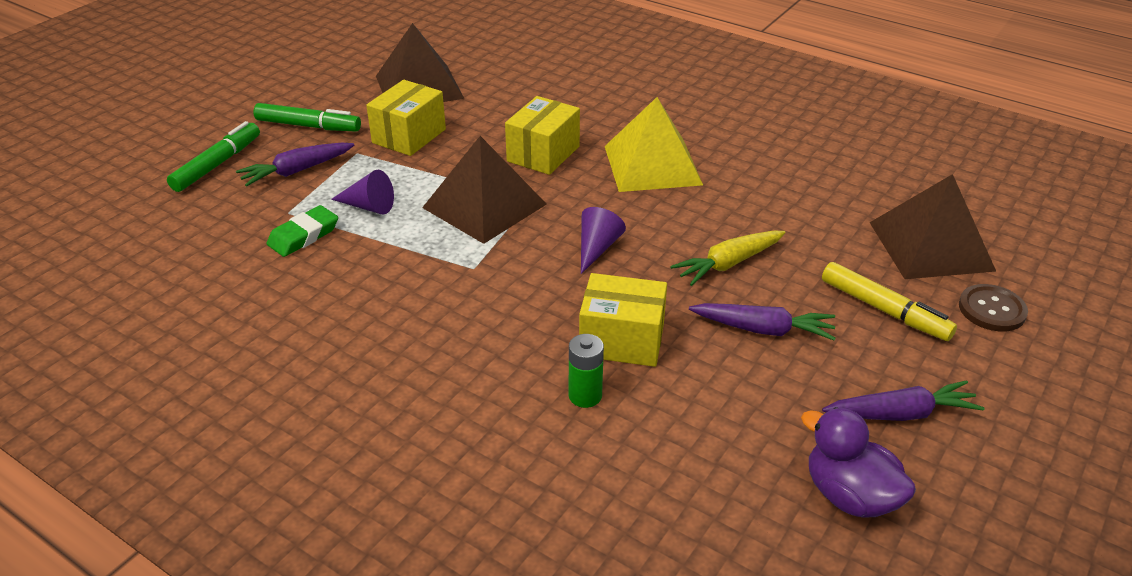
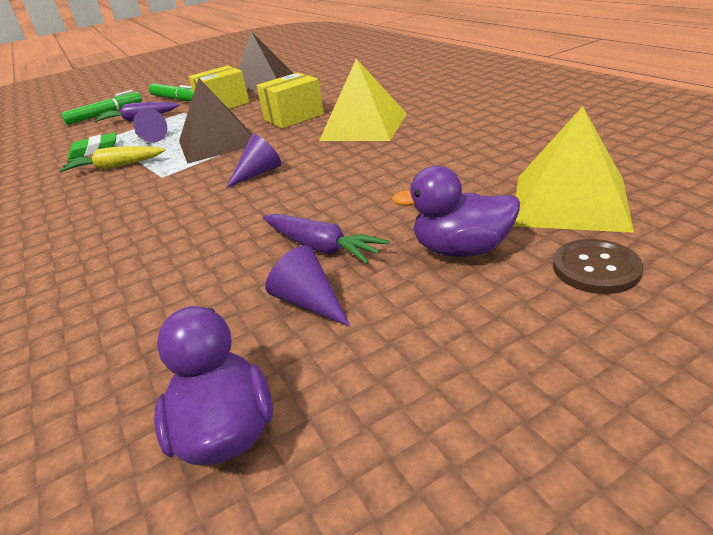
camera: 30 degrees right, 5 degrees down
green battery [569,334,604,408] -> none
yellow box [579,273,667,367] -> none
yellow carrot [670,231,786,286] -> yellow carrot moved to [59,146,166,172]
yellow marker [822,262,957,341] -> purple duck [392,166,520,257]
purple carrot [822,380,985,421] -> none
brown pyramid [869,174,996,279] -> yellow pyramid [513,106,634,233]
none -> purple cone [265,245,350,327]

